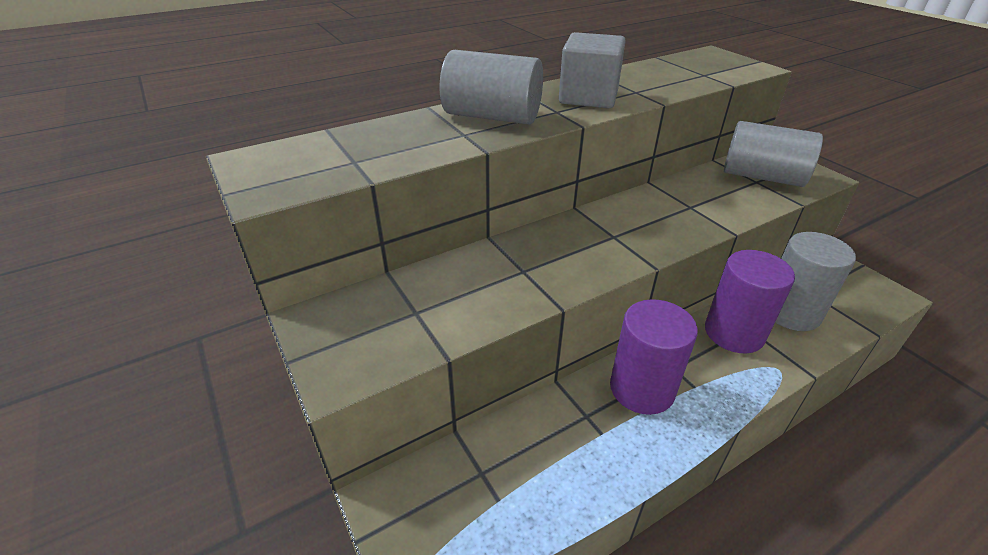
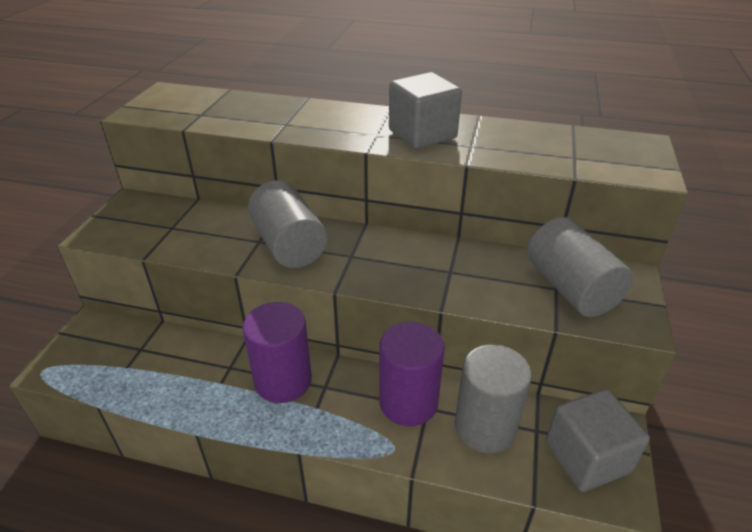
camera: 45 degrees right, 0 degrees up
grey cylinder [440,50,543,125] -> grey cylinder moved to [248,180,327,268]
none -> grey cube [546,389,650,492]

